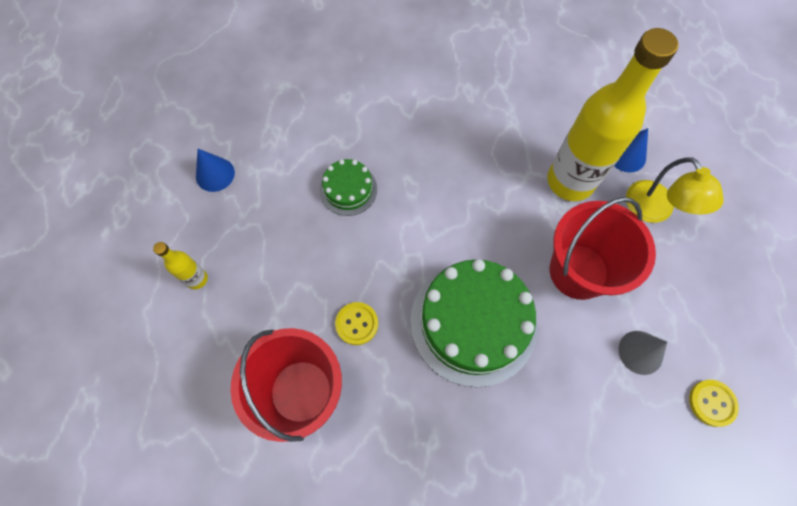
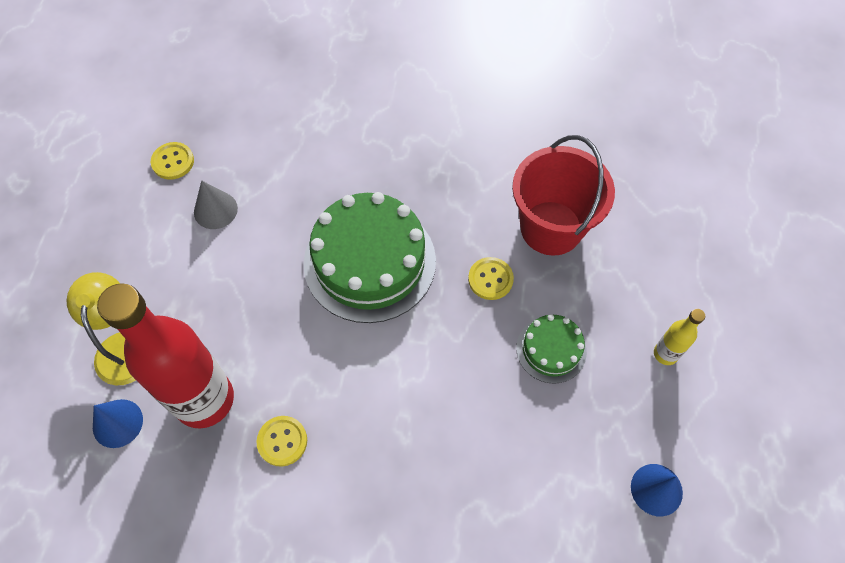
camera: 170 degrees left, 5 degrees down
green cake [320,159,377,216] -> green cake moved to [516,314,587,384]
yellow bottle [547,28,678,201] -> red bottle [97,283,234,428]
red bucket [550,197,656,300] -> none
none -> yellow button [257,416,307,467]

